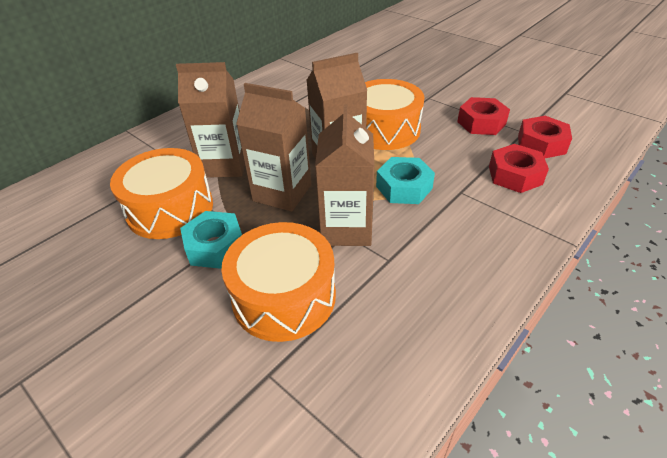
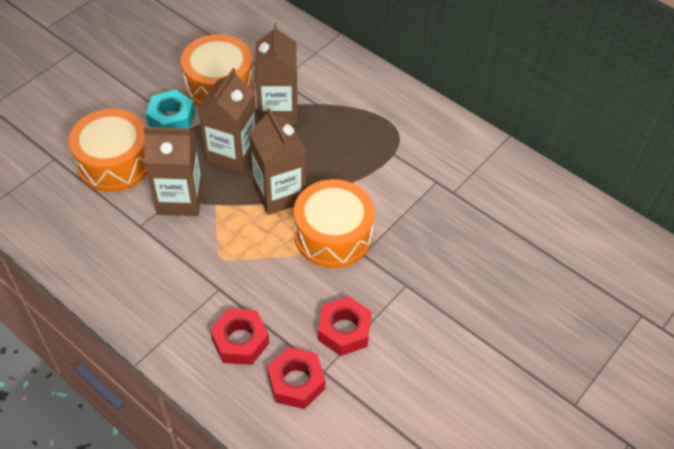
camera: 85 degrees right, 10 degrees up
turquoise nut [376,157,435,204] -> none

